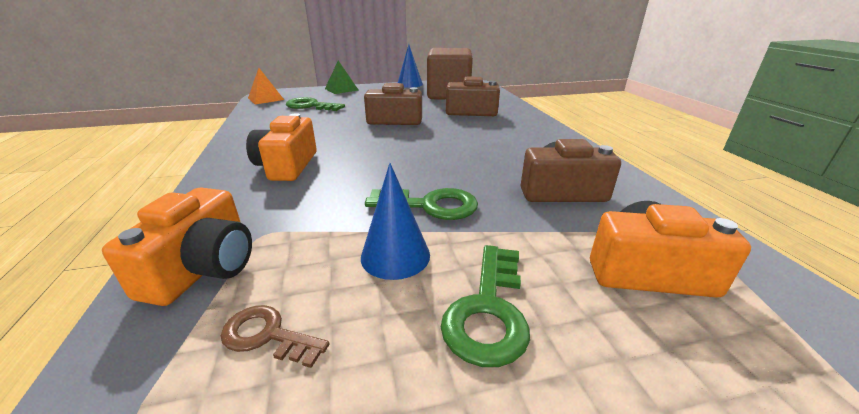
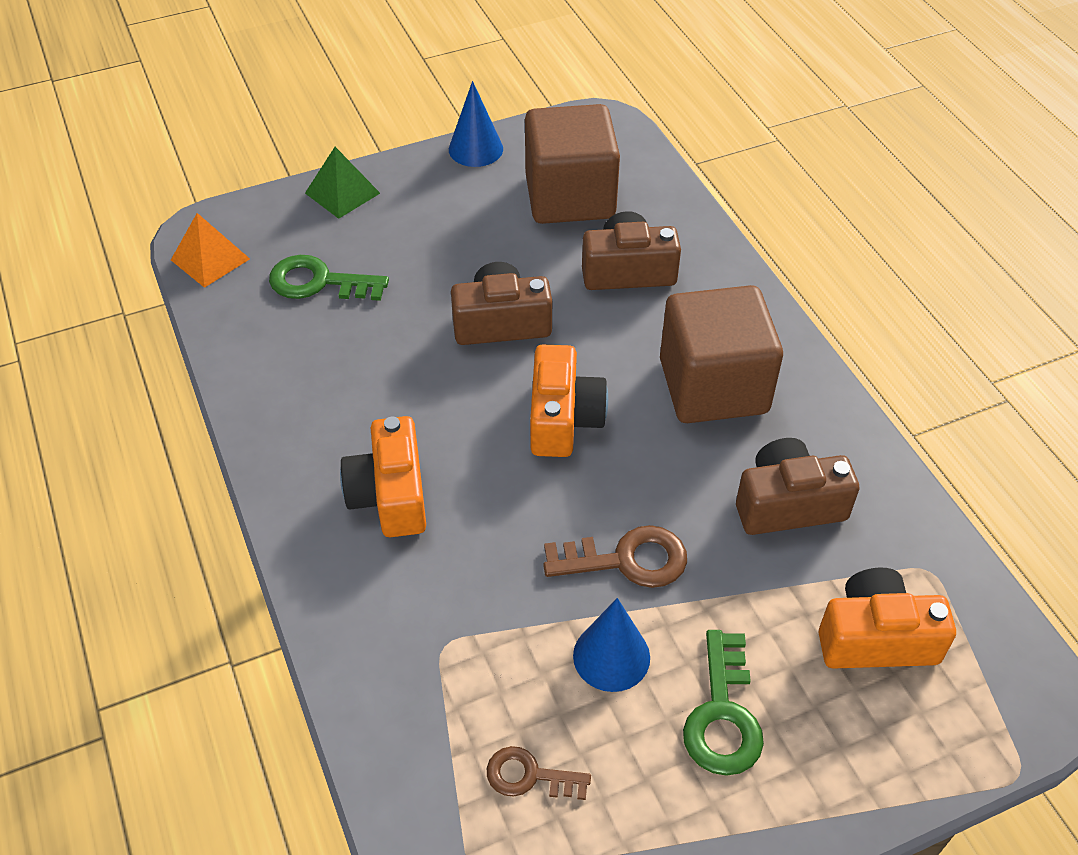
camera: 10 degrees left, 20 degrees up
orange camera [102,187,252,306] -> orange camera moved to [530,344,608,457]
green key [365,188,478,220] -> brown key [543,525,687,588]
none -> brown cube [660,285,783,423]

